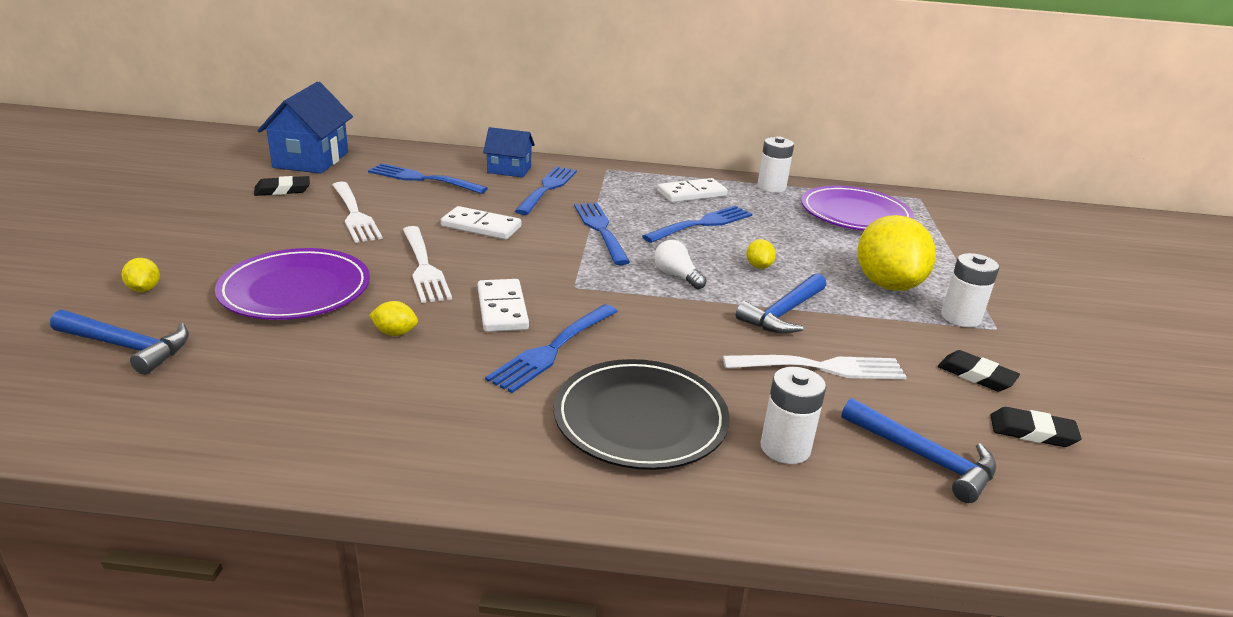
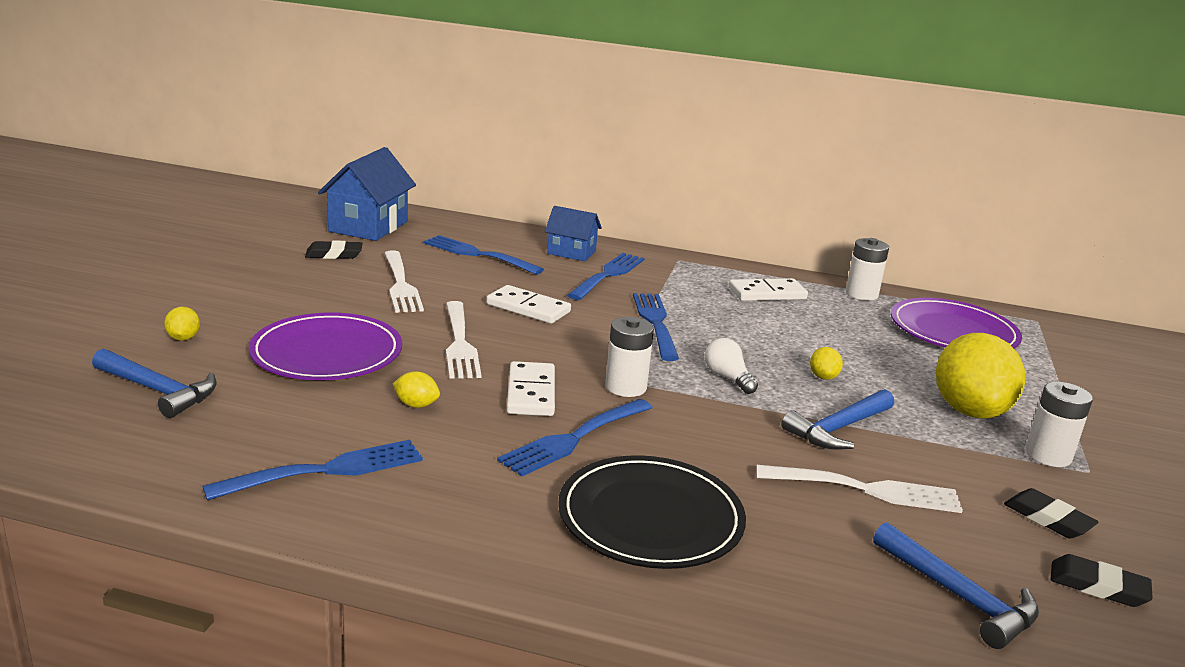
camera: 10 degrees right, 5 degrees down
blue fork [642,206,752,243] -> blue fork moved to [202,440,423,501]
white battery [761,367,826,464] -> white battery moved to [605,317,654,397]

